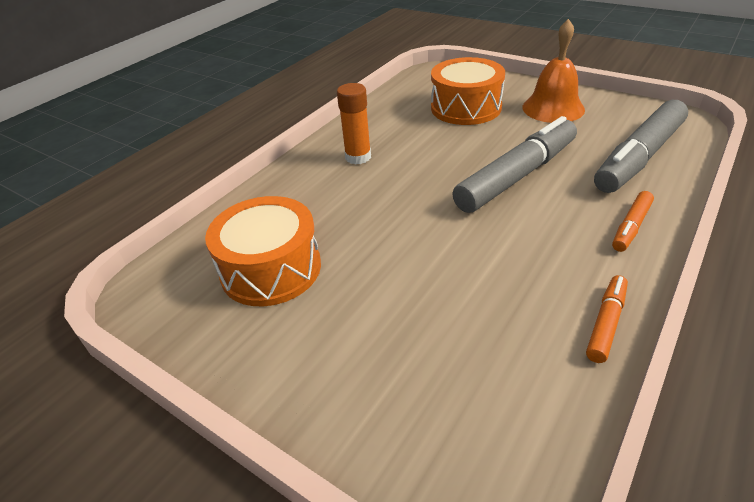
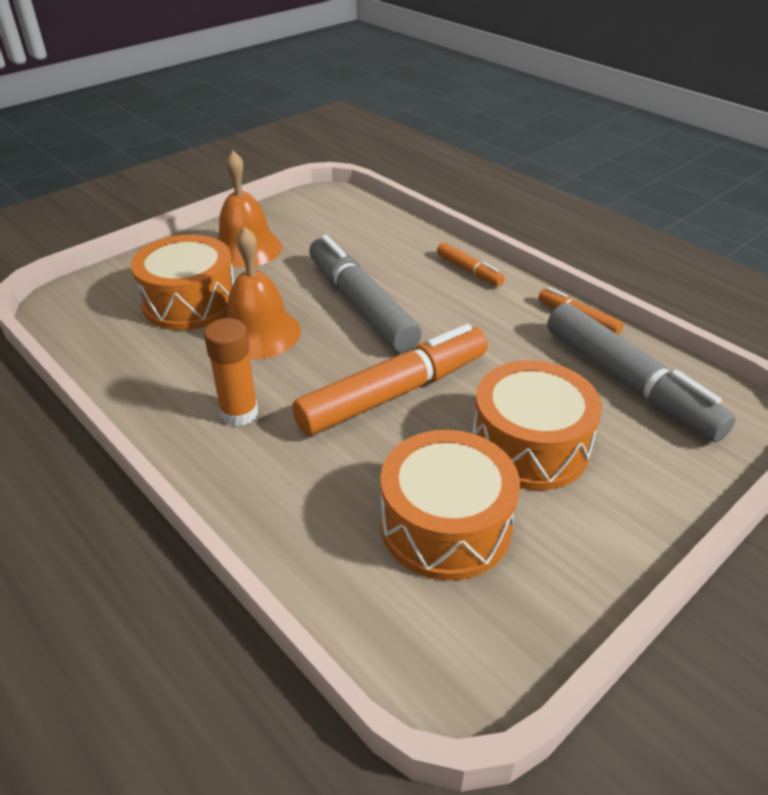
camera: 80 degrees left, 0 degrees up
grey marker [594,100,688,193] -> grey marker moved to [547,303,736,443]
none -> orange bell [227,226,301,359]
none -> orange marker [292,324,488,436]
none -> orange drum [472,360,602,490]

